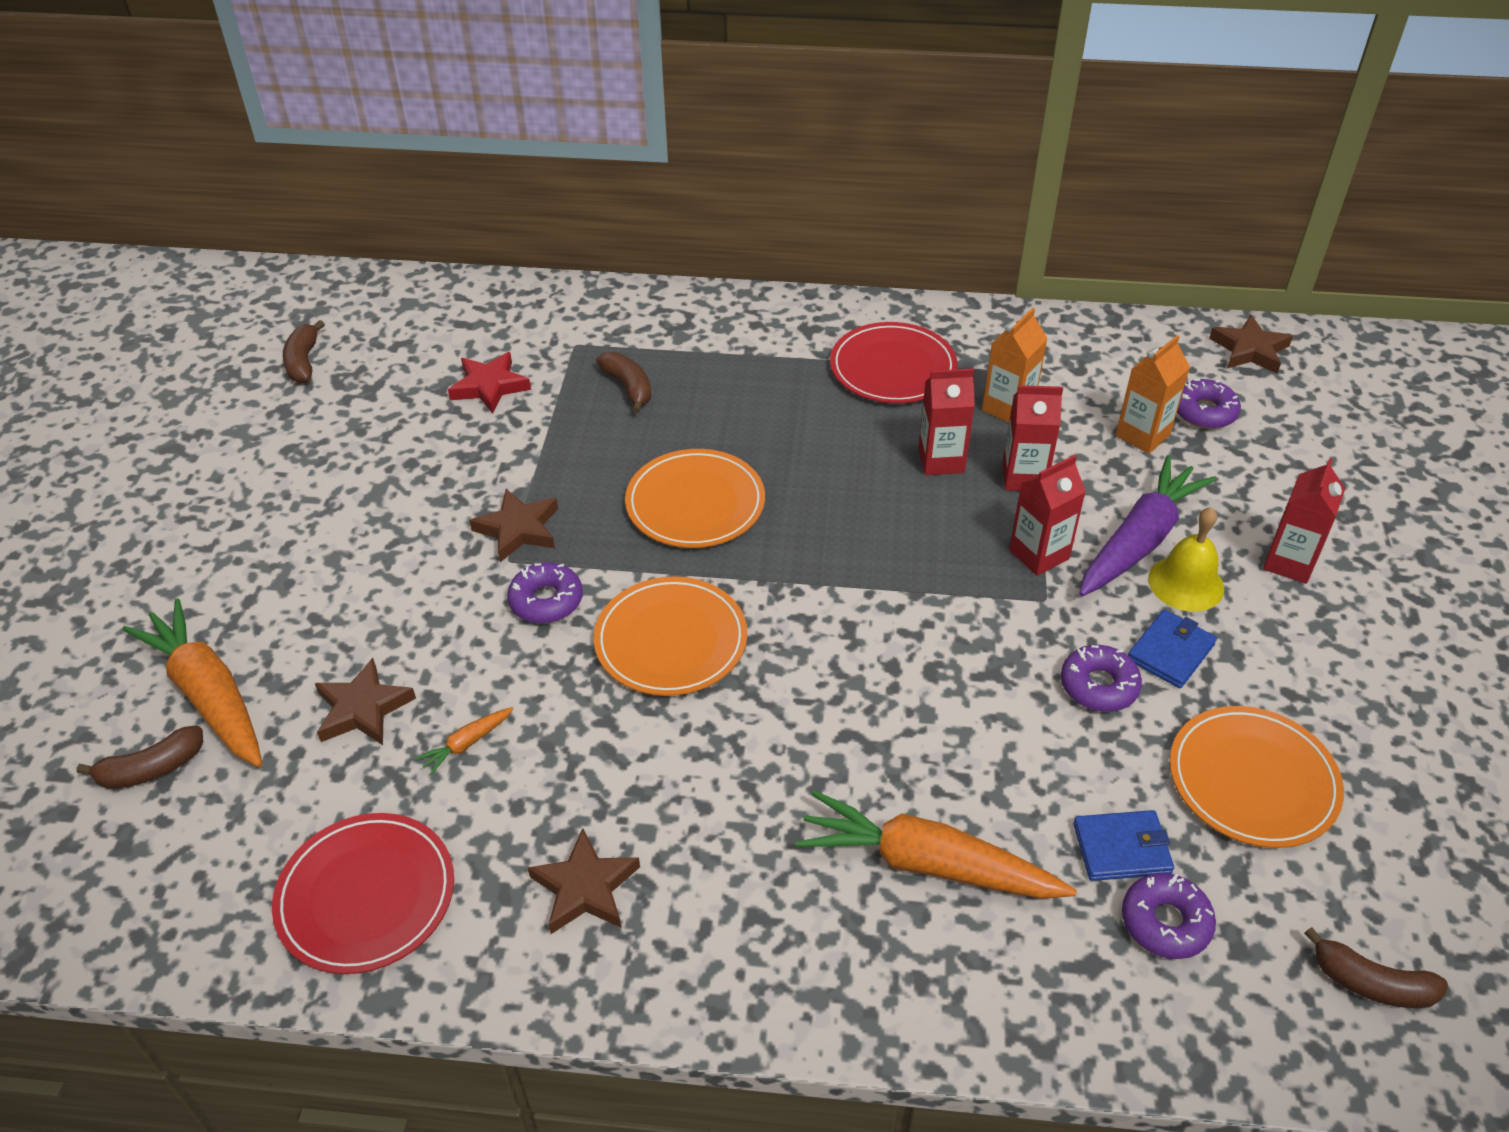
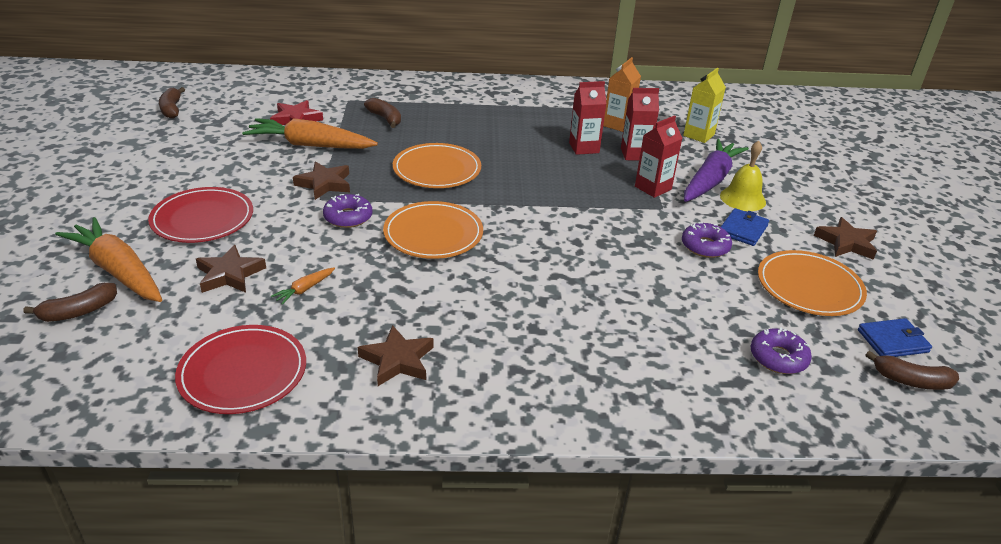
camera: 10 degrees left, 10 degrees down
orange carrot [795,790,1077,899] -> orange carrot moved to [242,118,378,149]
red plate [830,322,958,404] -> red plate moved to [148,187,253,243]
blue wallet [1073,810,1174,881] -> blue wallet moved to [858,318,932,357]
orange carton [1115,335,1190,454] -> yellow carton [683,68,726,143]
purple donut [1177,379,1241,429] -> none
brown star [1209,315,1293,374] -> brown star moved to [814,217,877,260]
red carton [1263,458,1345,584] -> none

